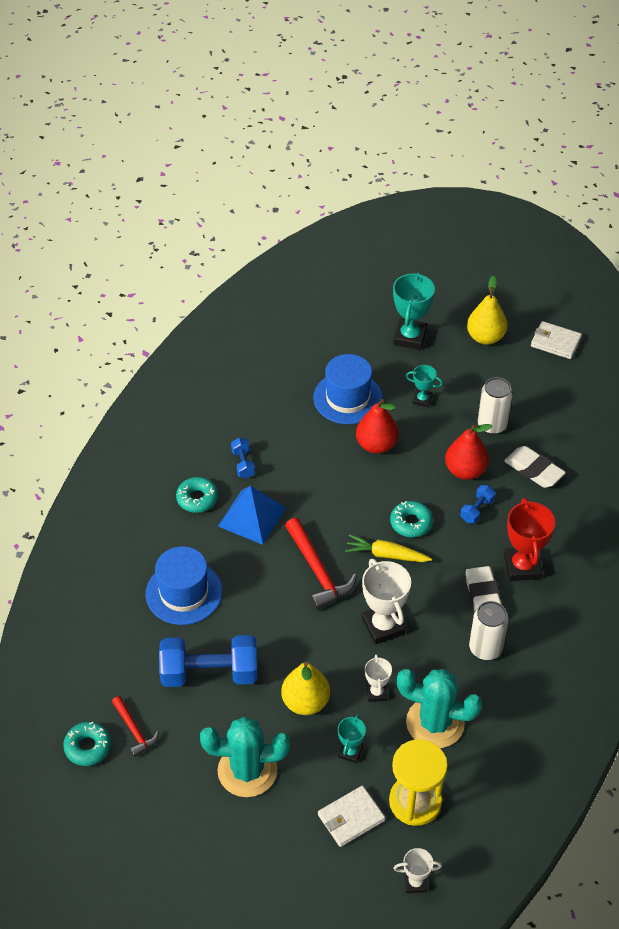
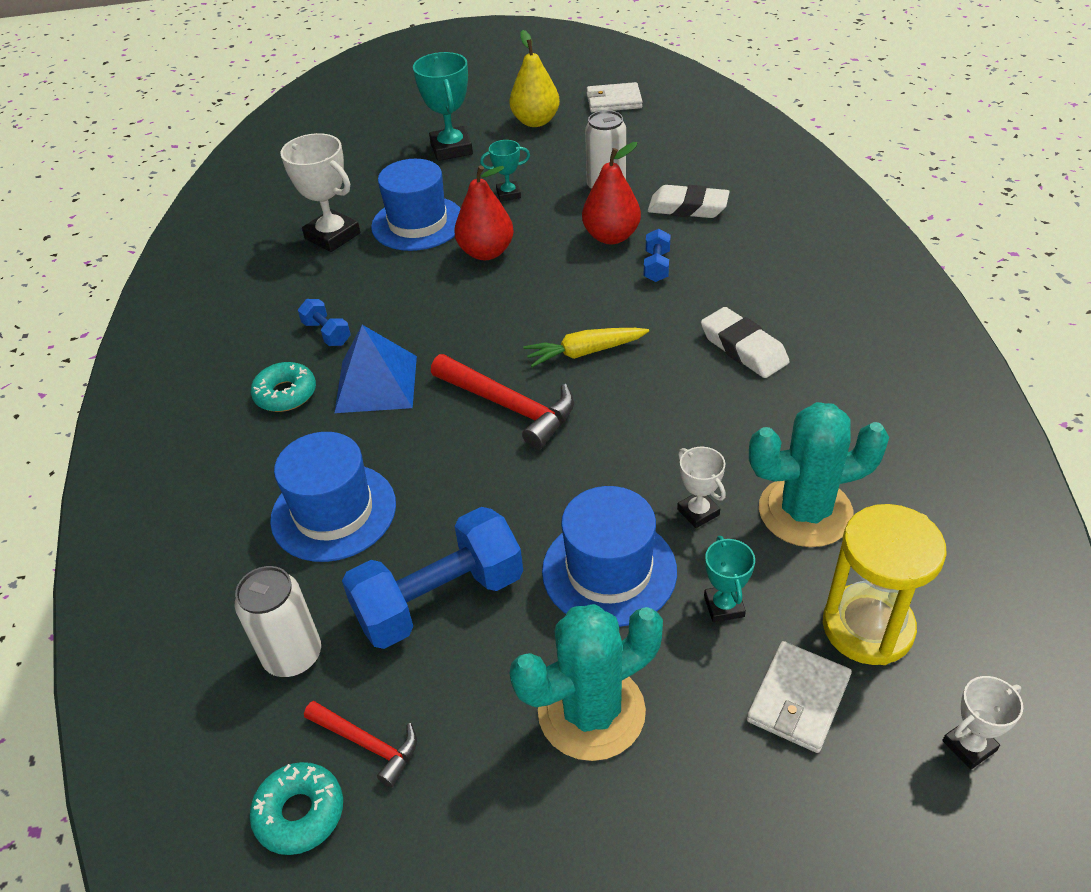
camera: 25 degrees left, 5 degrees down
yellow pear [281,662,330,715] -> blue hat [542,486,677,627]
white trophy [362,559,411,645] -> white trophy moved to [280,133,360,252]
turquoise donut [390,501,433,537] -> none
white can [469,601,508,660] -> white can moved to [235,566,321,677]
red trophy [504,498,555,581] -> none

